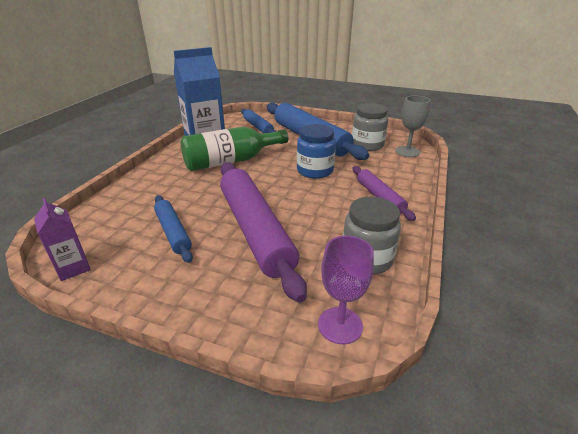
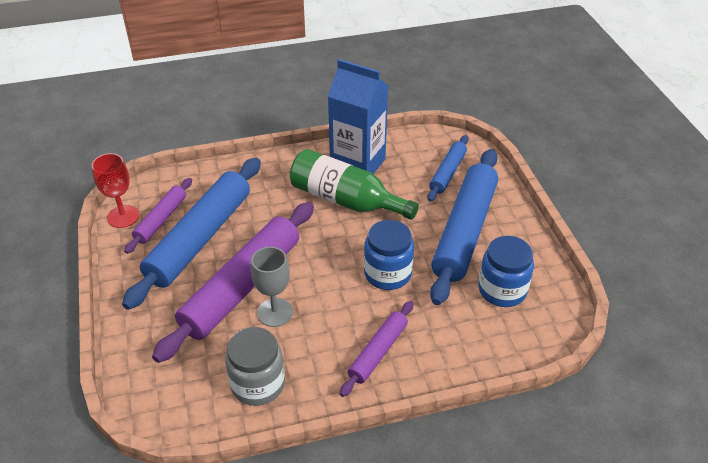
camera: 55 degrees right, 10 degrees up
purple carton [34,198,91,281] -> red goblet [91,153,139,228]
blue rolling pin [154,195,193,263] -> blue rolling pin [122,158,261,310], size x1.94
purple goblet [318,236,374,344] -> none
grey jar [352,103,388,151] -> blue jar [478,236,534,307]
grey goblet [396,96,431,157] -> grey goblet moved to [251,247,293,327]
none -> purple rolling pin [124,178,192,254]

